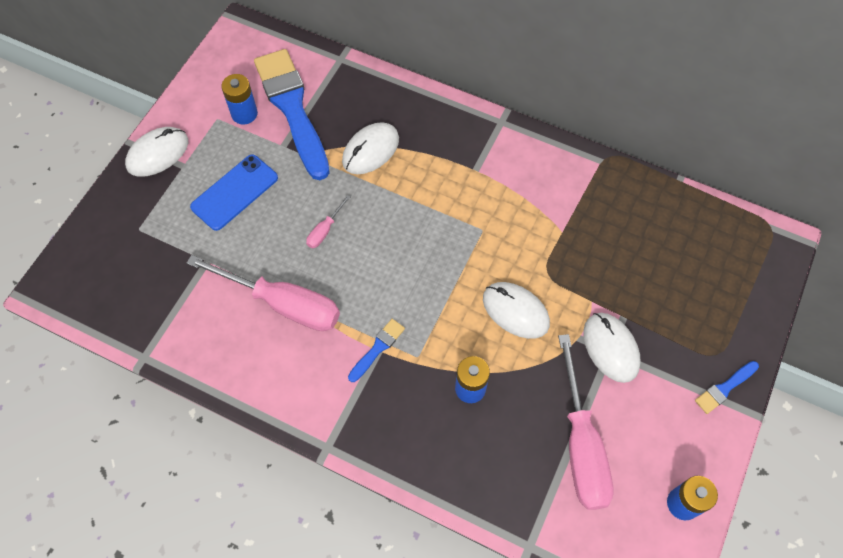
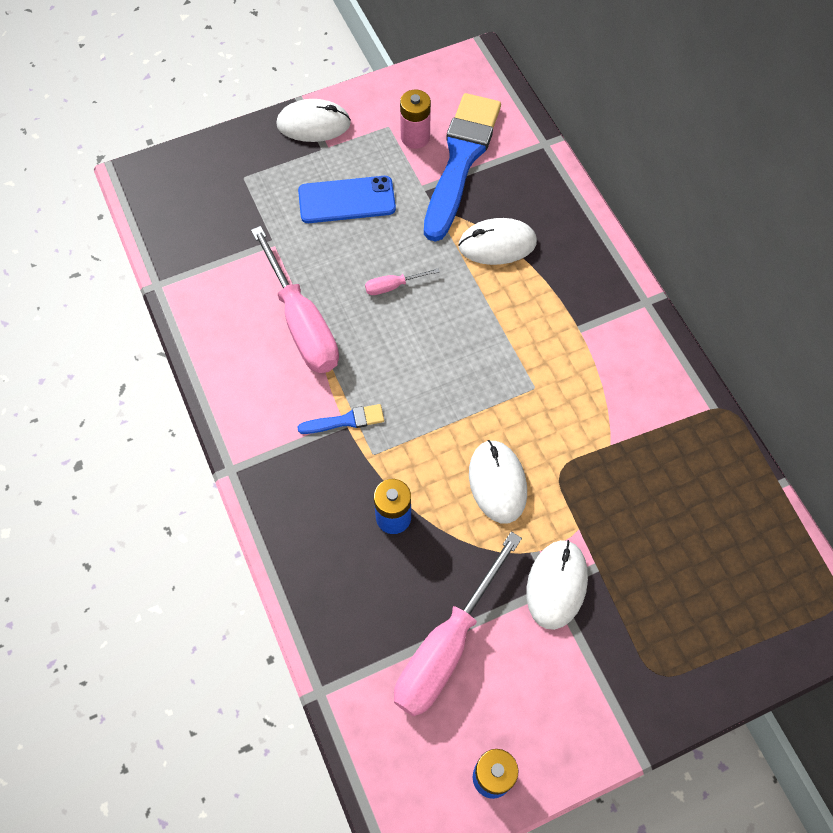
camera: 40 degrees right, 0 degrees up
blue battery [221,74,258,125] -> pink battery [400,90,431,149]
blue brush [695,361,759,414] -> none

